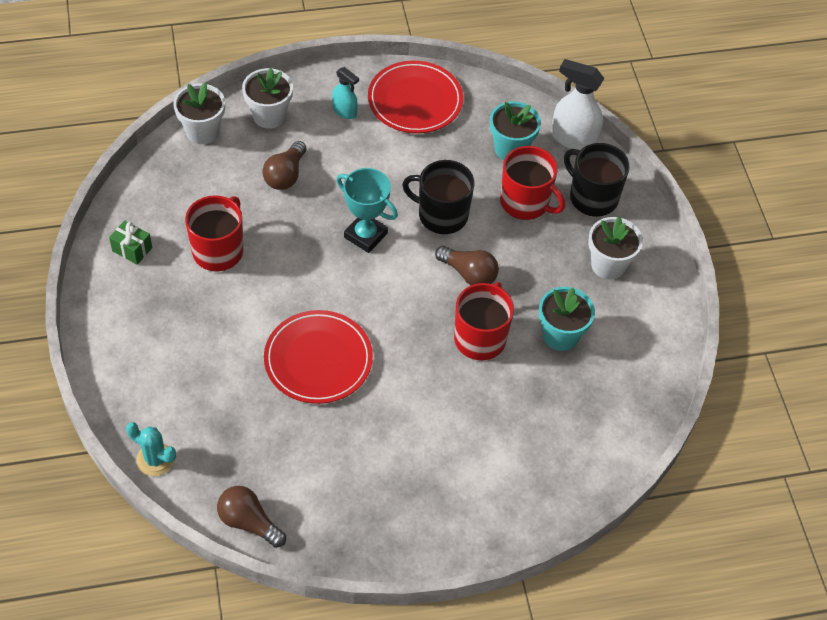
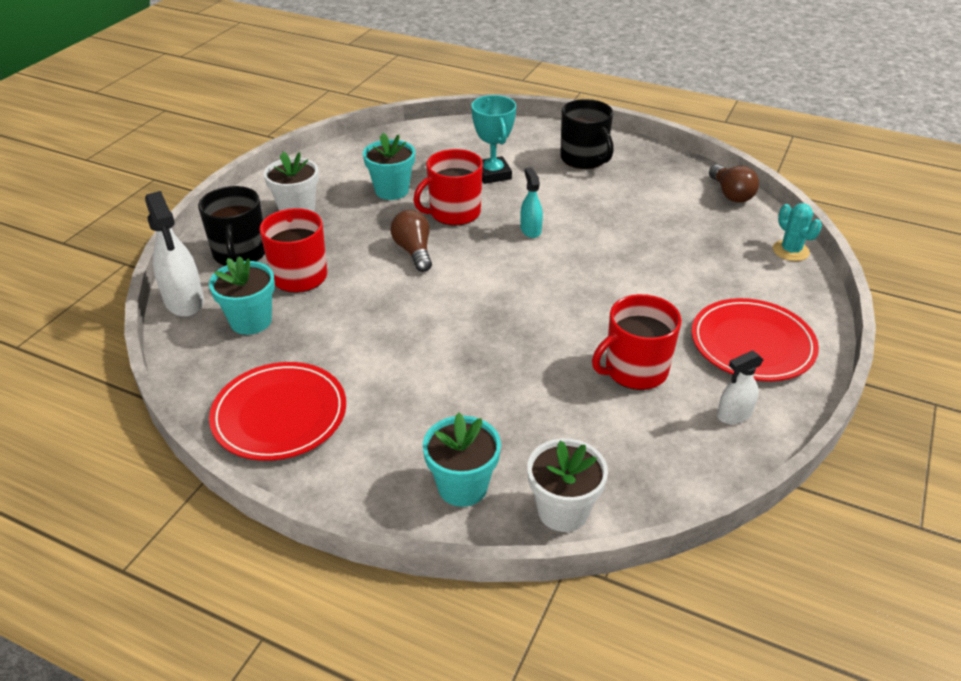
camera: 140 degrees left, 15 degrees down
green gift [109,220,152,265] -> white spray bottle [717,351,764,424]
white flower pot [242,68,293,129] -> turquoise flower pot [423,413,501,507]
brown light bulb [262,141,306,190] -> none
red plate [264,310,373,404] -> red plate moved to [692,298,819,381]
turquoise spray bottle [332,67,359,119] -> turquoise spray bottle moved to [520,167,543,238]
turquoise trophy [336,168,398,253] -> turquoise trophy moved to [471,95,516,184]
black mug [402,160,474,234] -> black mug moved to [560,99,614,169]

